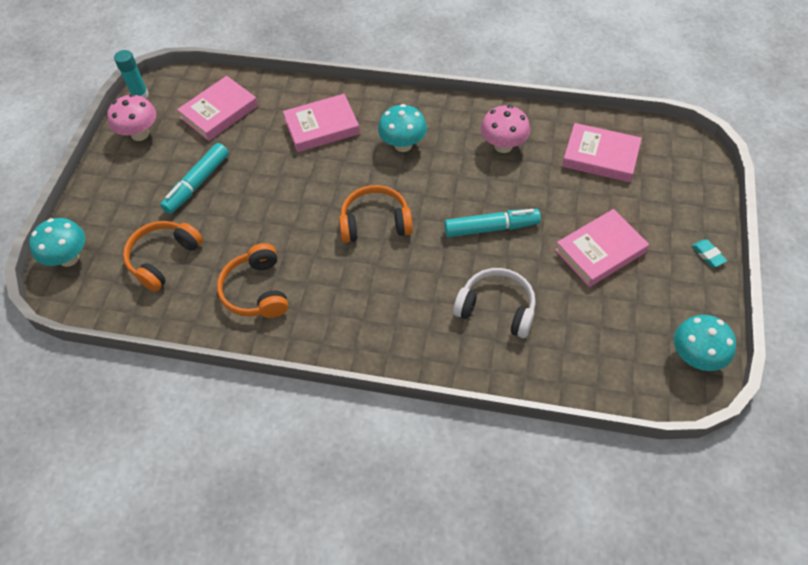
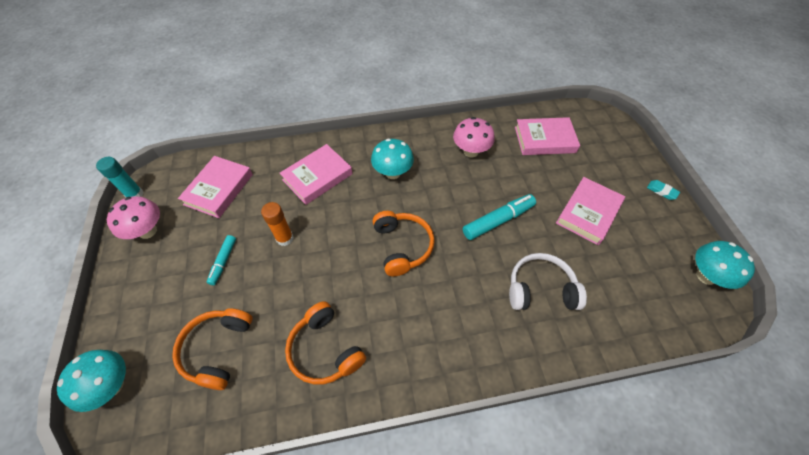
camera: 25 degrees left, 0 degrees up
turquoise marker [160,143,229,214] -> turquoise marker [207,235,236,285], size x0.61
orange headphones [339,185,413,243] -> orange headphones turned 105 degrees clockwise [373,211,435,276]
none -> orange glue stick [261,202,294,246]

